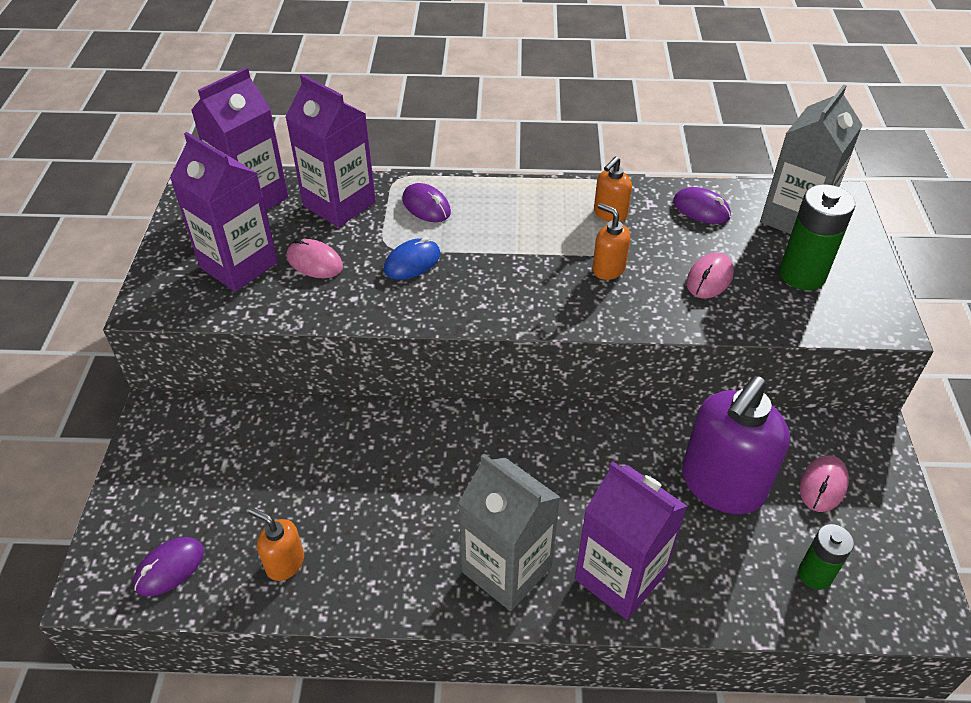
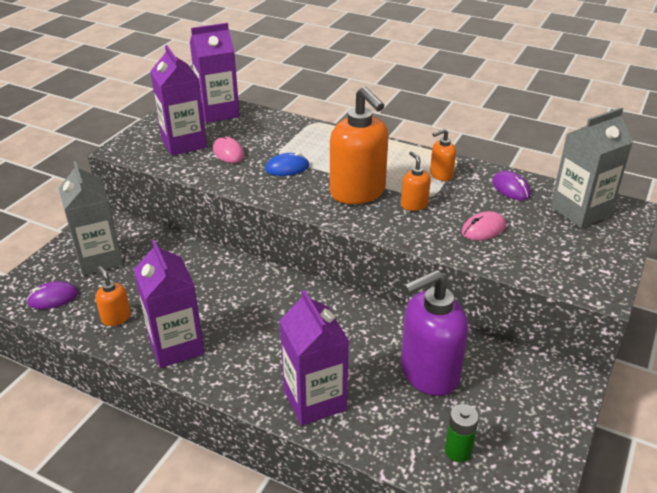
camera: 25 degrees right, 10 degrees down
purple carton [285,74,376,227] -> purple carton moved to [134,240,205,368]
purple mouse [402,183,451,222] -> none
grey carton [458,453,561,611] -> grey carton moved to [59,161,123,276]
green battery [780,184,855,290] -> none
pink mouse [799,455,849,512] -> none
none -> orange soap dispenser [330,87,389,204]

